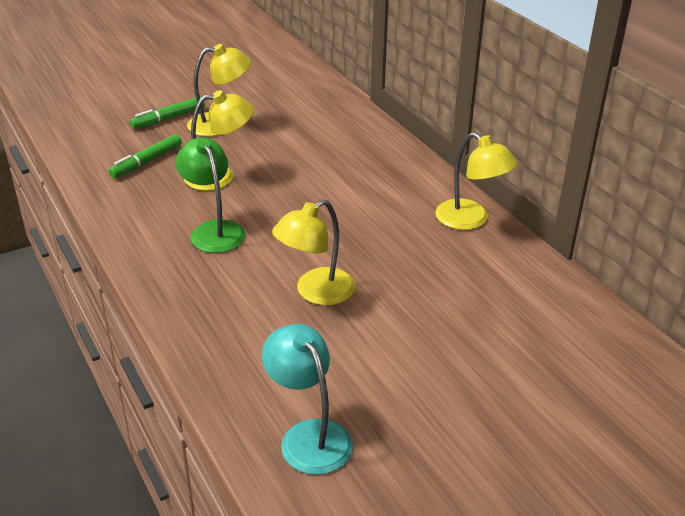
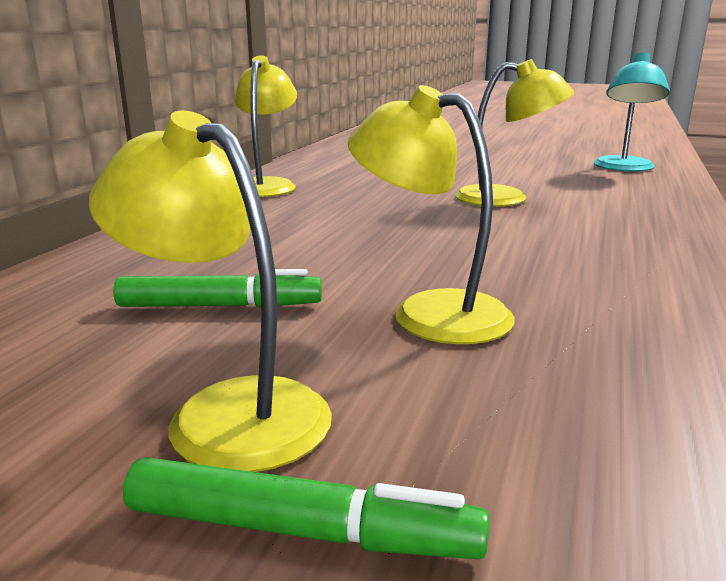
camera: 130 degrees left, 15 degrees down
green marker [109,134,182,178] -> green marker moved to [113,269,322,307]
green lamp [176,137,245,253] -> none

